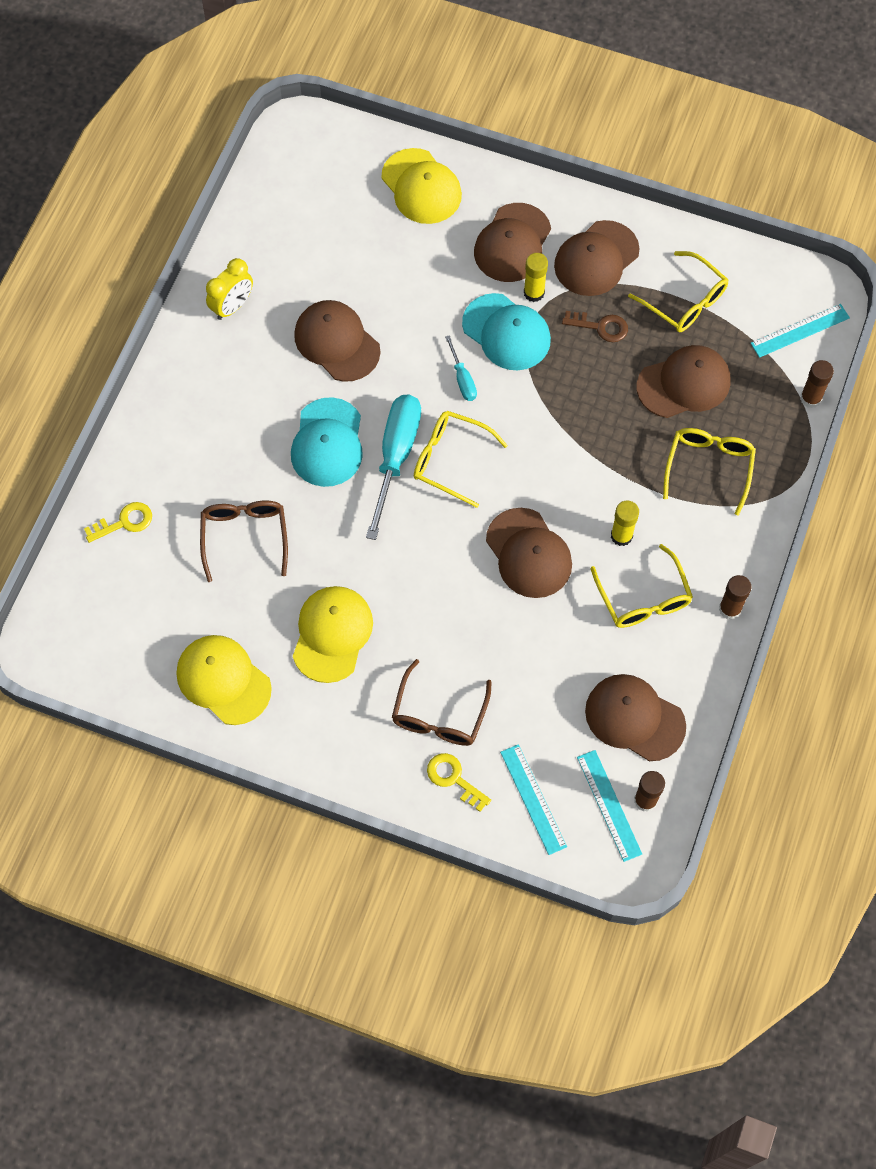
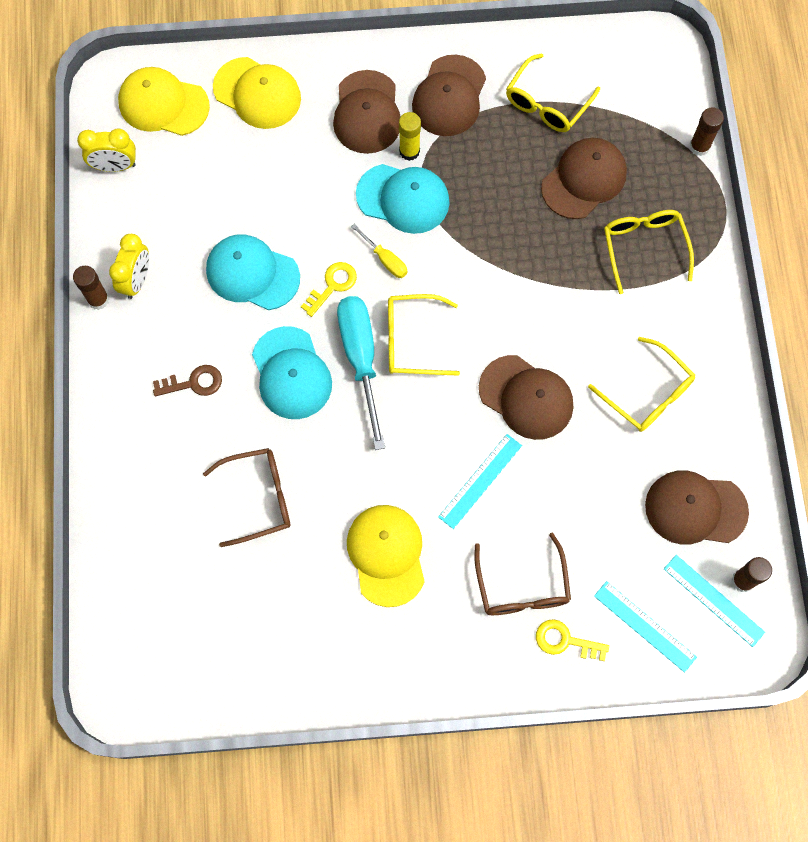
camera: 25 degrees left, 5 degrees up
yellow key [84,502,152,543] -> yellow key moved to [301,262,357,317]
yellow cap [177,635,272,725] -> yellow cap moved to [118,67,210,136]
brown glasses [200,500,288,582] -> brown glasses turned 105 degrees clockwise [203,448,290,547]
brown cap [294,300,381,382] -> turquoise cap [206,234,300,310]
turquoise screwdriver [445,335,477,401] -> yellow screwdriver [351,223,408,278]
brown key [562,311,628,342] -> brown key moved to [153,365,222,396]
yellow glue stick [611,501,639,546] -> none
yellow glasses [628,251,729,333] -> yellow glasses turned 105 degrees clockwise [506,53,600,132]
brown glue stick [719,575,751,620] -> brown glue stick moved to [73,266,109,310]
turquoise ruler [751,304,850,358] -> turquoise ruler moved to [438,434,522,529]
none -> yellow clock [77,129,136,172]

